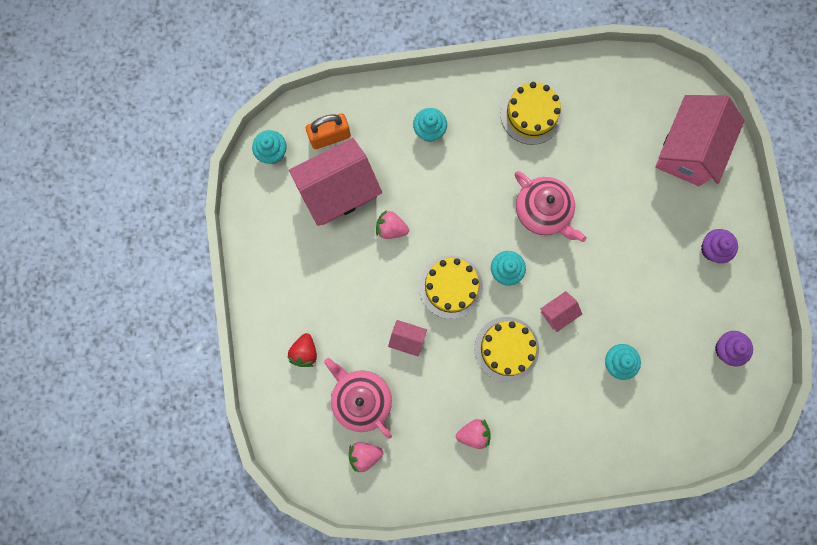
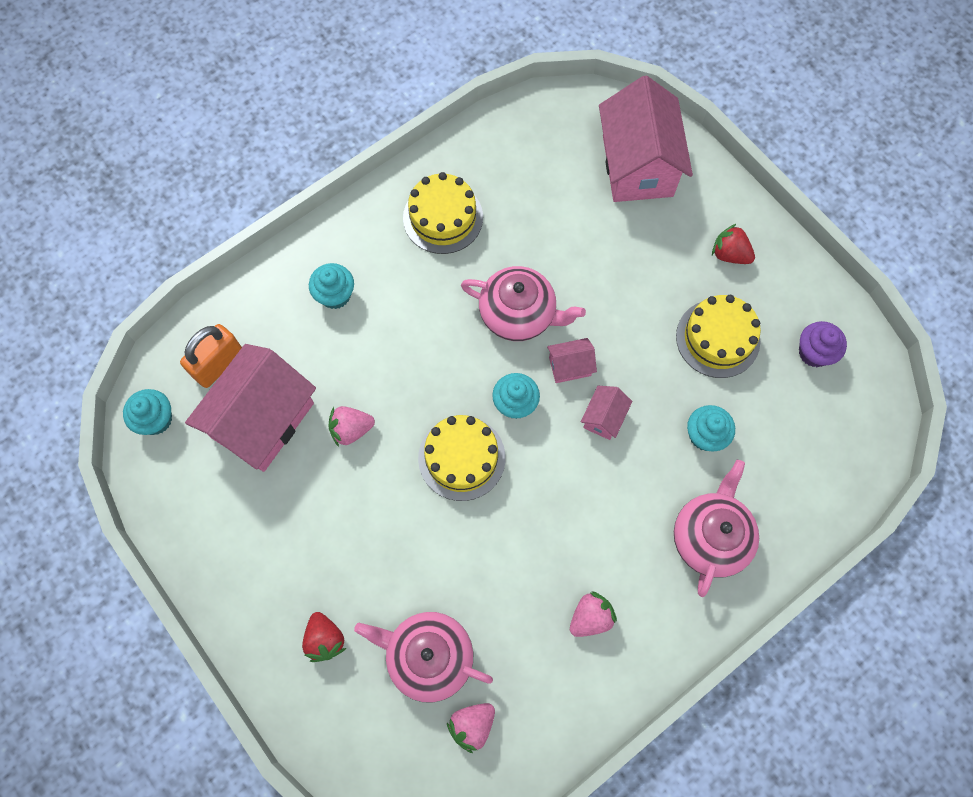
camera: 30 degrees left, 10 degrees down
pink house [388,320,427,357] -> pink house moved to [547,338,597,383]
yellow cake [474,317,539,382] -> yellow cake moved to [676,295,761,378]
purple cupcake [701,229,738,263] -> red strawberry [712,224,755,264]
none -> pink teapot [674,460,759,597]

